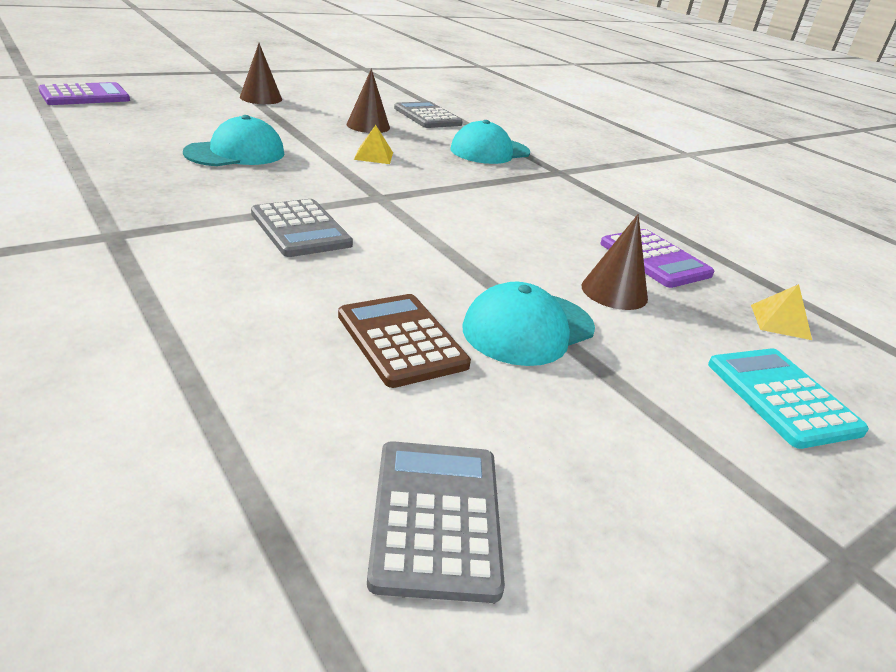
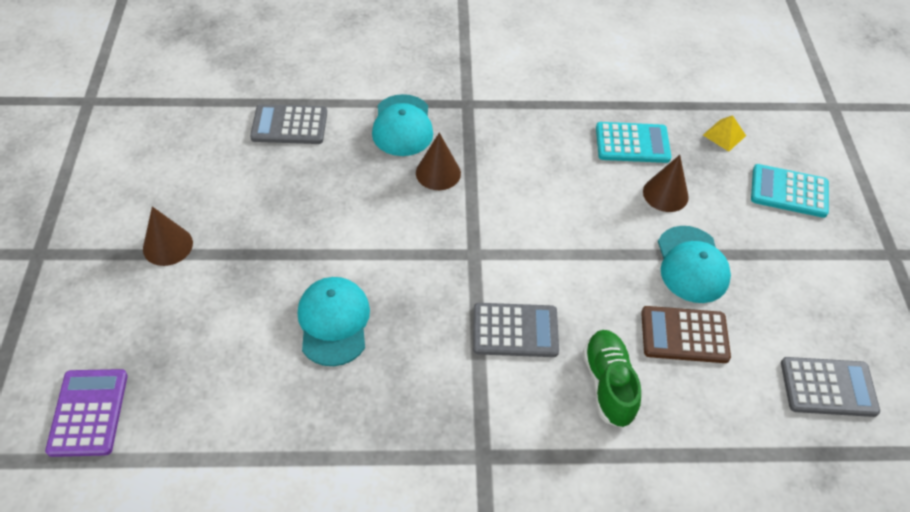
camera: 55 degrees left, 20 degrees up
brown cone [347,69,390,133] -> brown cone moved to [416,133,461,190]
yellow pyramid [354,125,393,164] -> none
grey calculator [367,441,505,603] -> grey calculator turned 150 degrees clockwise [781,357,880,417]
purple calculator [600,229,714,288] -> turquoise calculator [596,122,671,163]
none -> green shoe [583,330,641,428]

